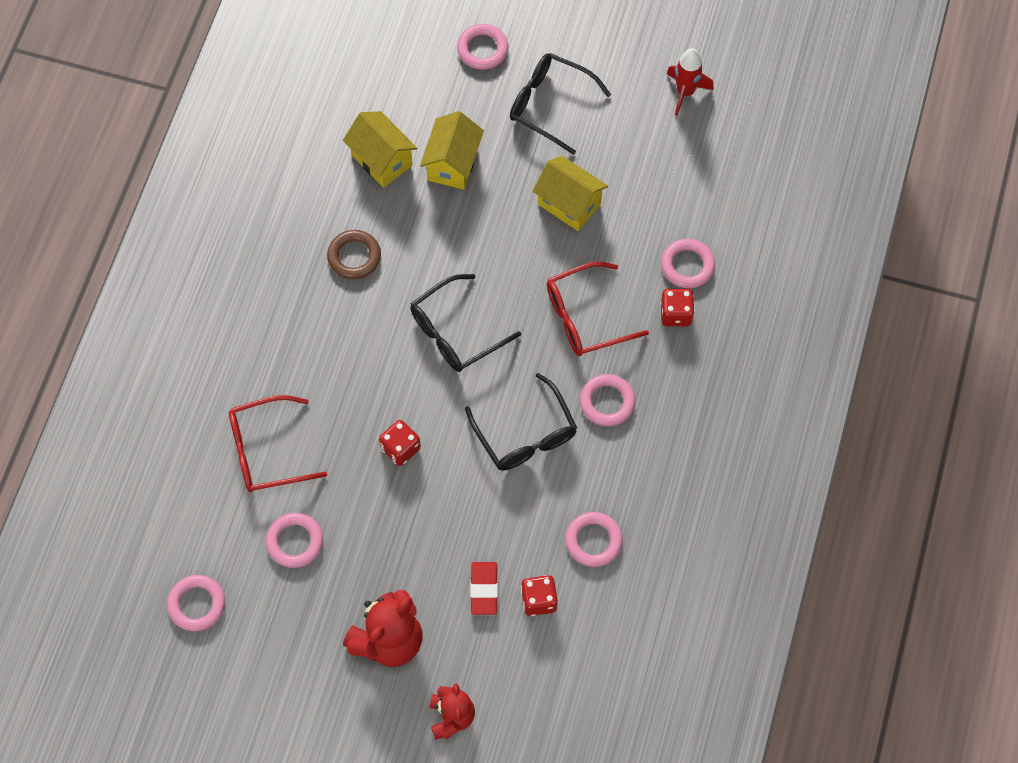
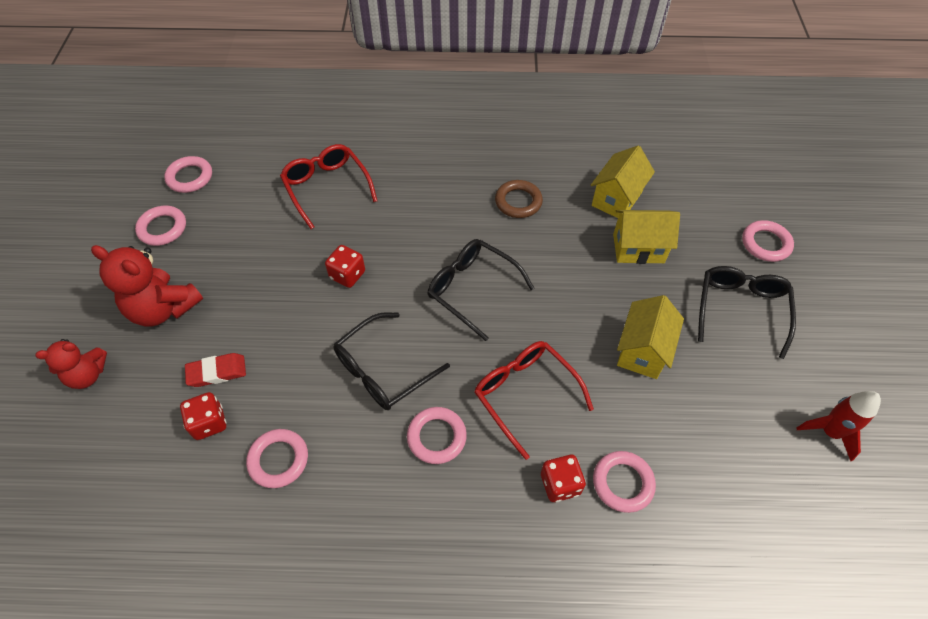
camera: 75 degrees right, 10 degrees down
pink ring [266,513,323,568] -> pink ring moved to [135,206,186,246]

